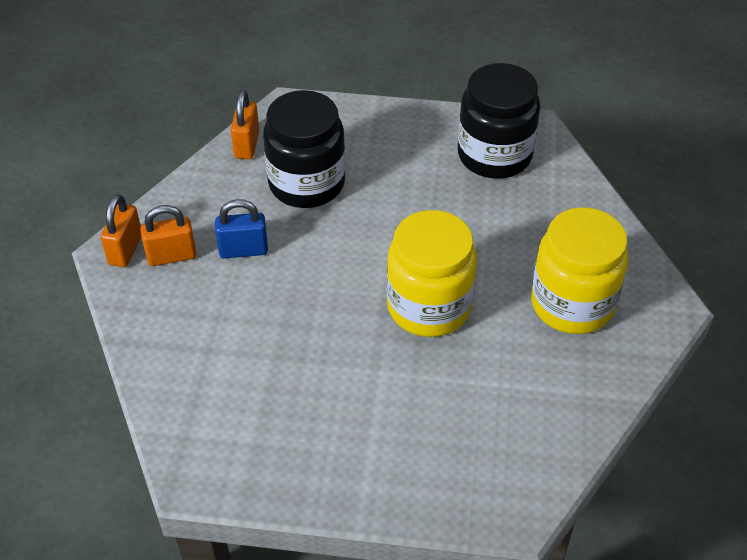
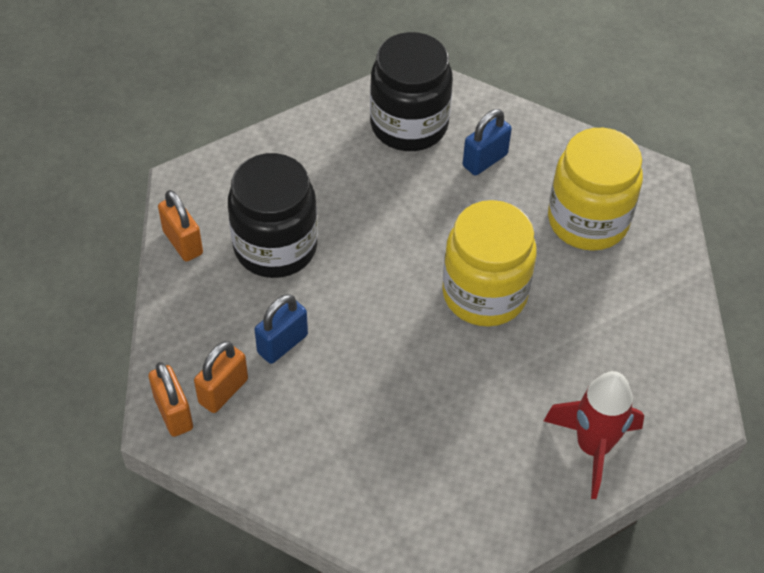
camera: 40 degrees left, 5 degrees up
none -> blue padlock [463,109,512,176]
none -> red rocket [544,371,644,499]

